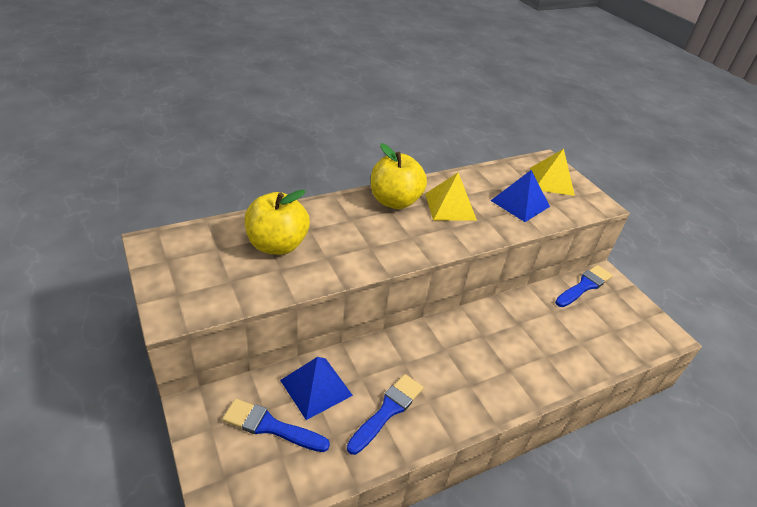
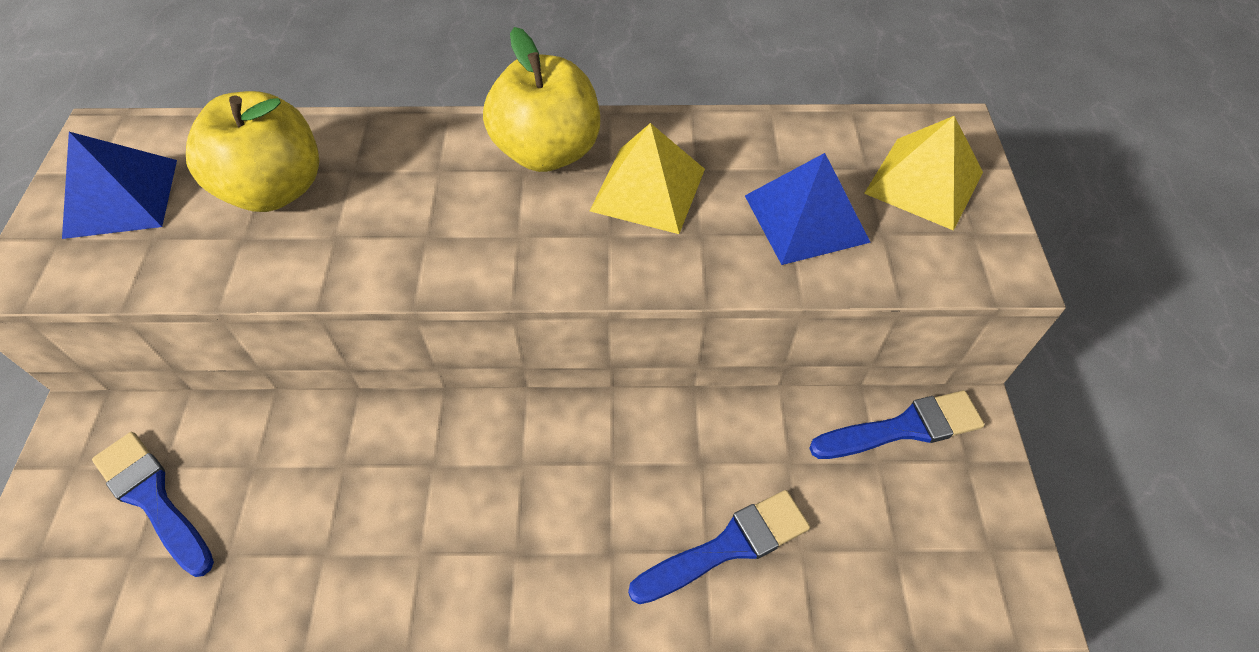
camera: 30 degrees right, 15 degrees up
blue pyramid [280,357,353,420] -> blue pyramid moved to [62,132,177,239]
blue brush [347,374,423,455] -> blue brush moved to [628,490,810,604]

